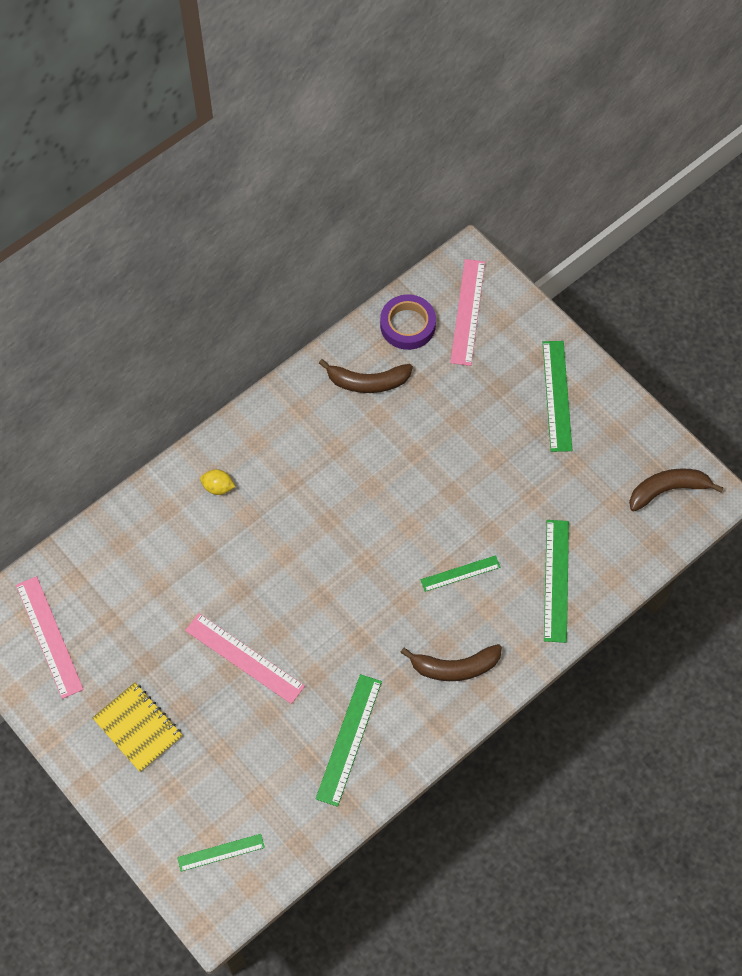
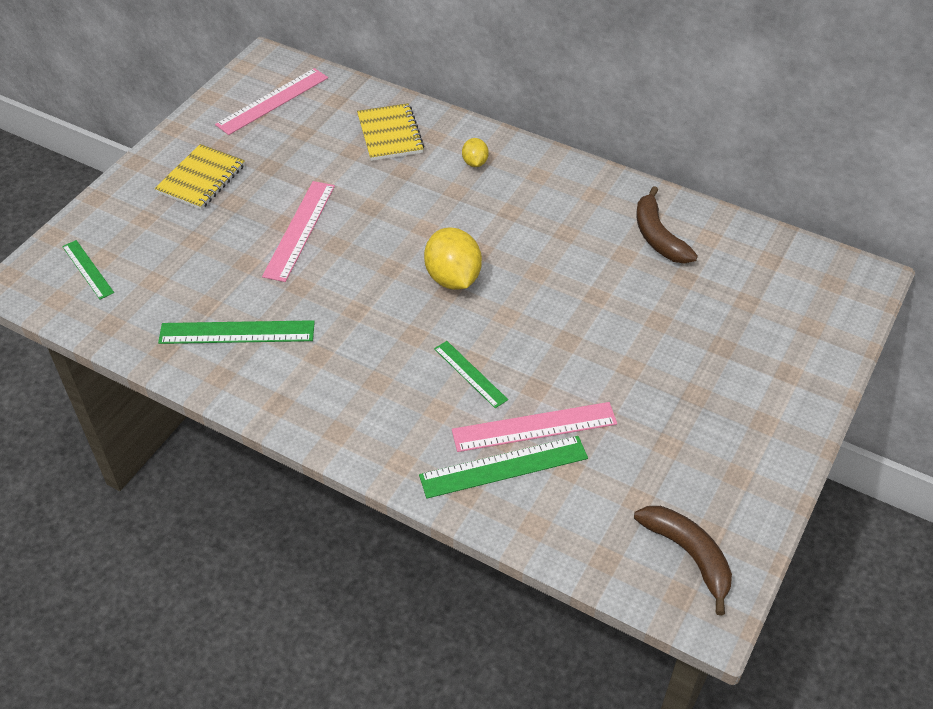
camera: 70 degrees right, 15 degrees down
purple tape [380,294,436,350] -> none
brown banana [400,644,502,681] -> none
pink ruler [450,259,485,366] -> pink ruler moved to [452,402,617,452]
green ruler [543,341,572,452] -> none
none -> yellow notebook [357,103,424,161]
none -> yellow lemon [424,227,482,290]

